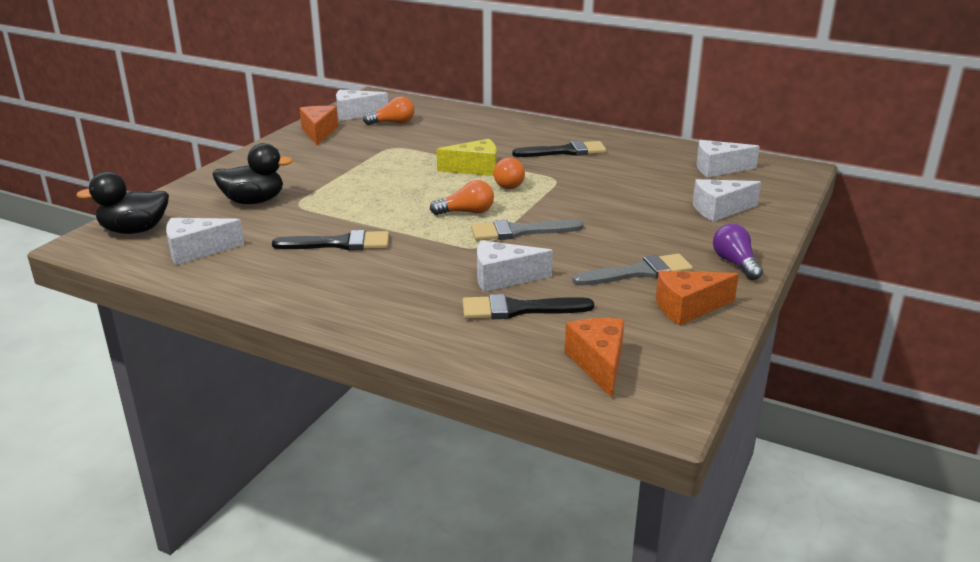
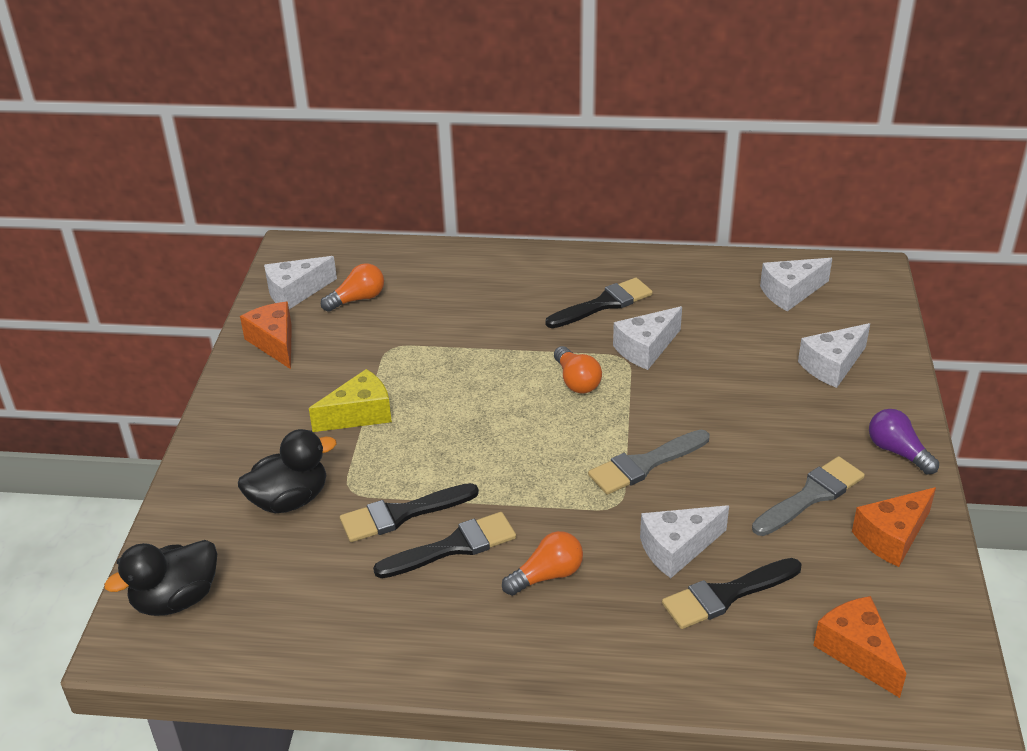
camera: 20 degrees left, 10 degrees up
white cheese [166,218,244,265] -> white cheese moved to [613,306,682,370]
orange light bulb [430,180,494,215] -> orange light bulb moved to [502,531,583,596]
yellow cheese [437,139,496,176] -> yellow cheese moved to [309,369,392,432]
none -> black brush [340,483,479,542]

